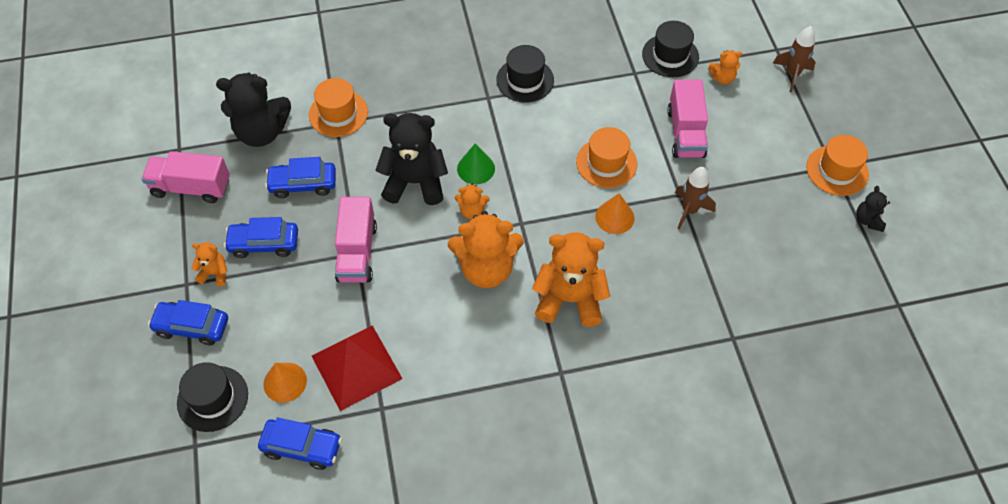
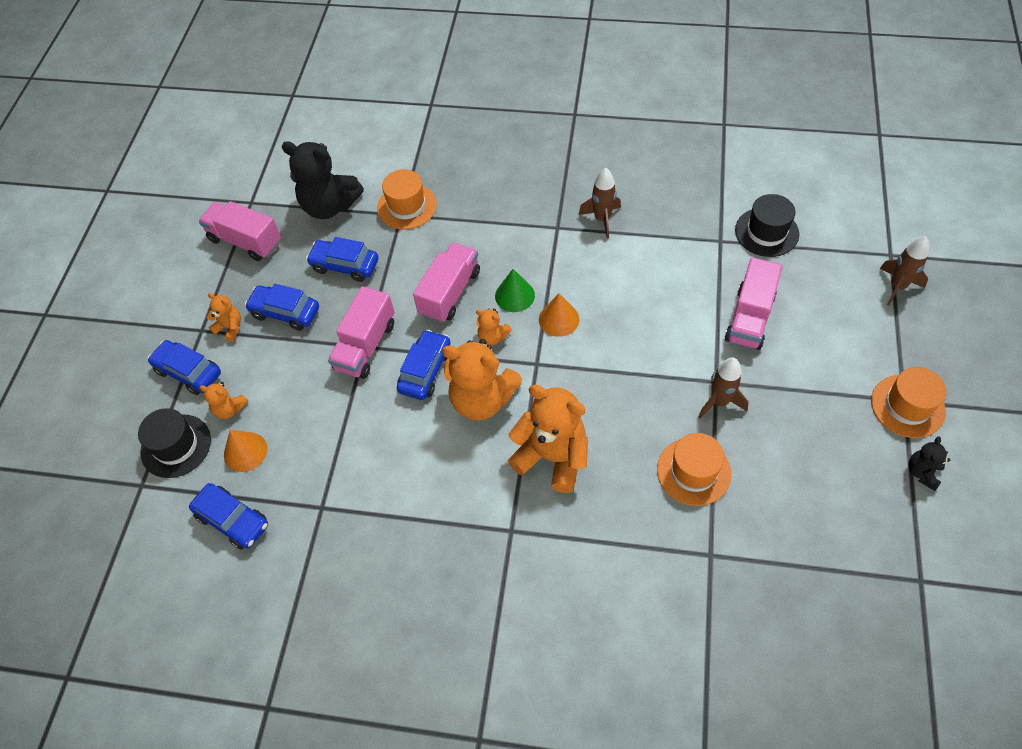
camera: 25 degrees right, 0 degrees up
red pyramid [312,325,403,411] -> none
black teddy bear [375,113,448,205] -> pink truck [413,242,480,323]
black hat [496,45,554,103] -> brown rocket [579,168,621,239]
orange hat [576,127,637,188] -> orange hat moved to [657,433,731,506]
orange cone [595,193,634,234] -> orange cone moved to [539,293,579,337]
orange teddy bear [708,50,742,85] -> orange teddy bear moved to [199,382,248,419]
none -> blue car [397,330,450,400]

